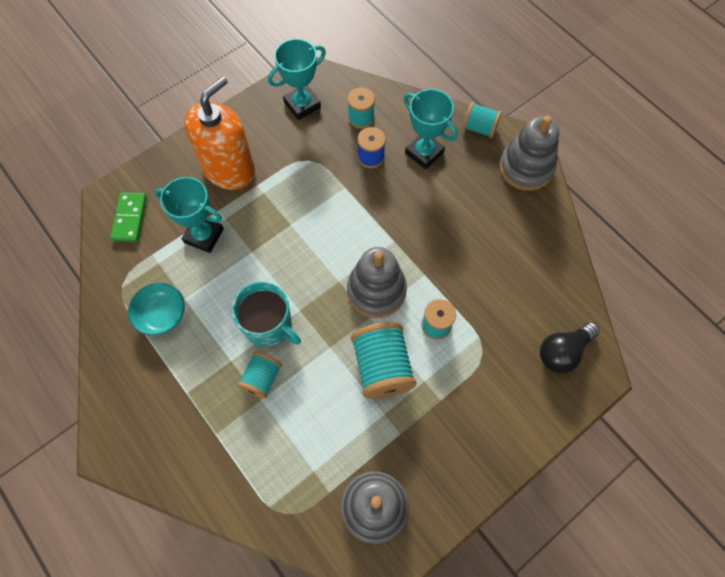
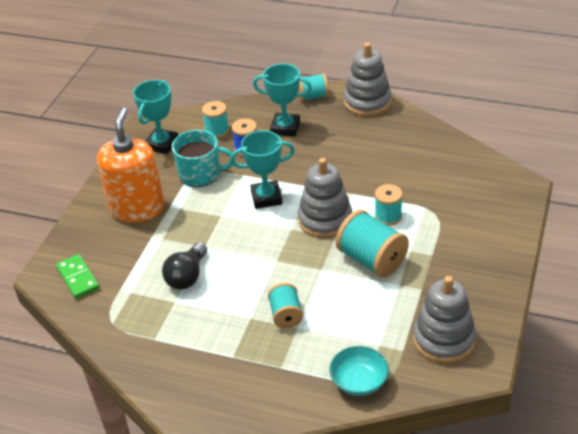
camera: 30 degrees left, 25 degrees down
turquoise bowl [128,282,185,336] -> turquoise bowl moved to [329,346,389,396]
turquoise trophy [154,177,224,253] -> turquoise trophy moved to [230,130,295,209]
turquoise mug [232,282,301,347] -> turquoise mug moved to [172,130,235,187]
black light bulb [540,322,600,374] -> black light bulb moved to [162,242,207,290]

